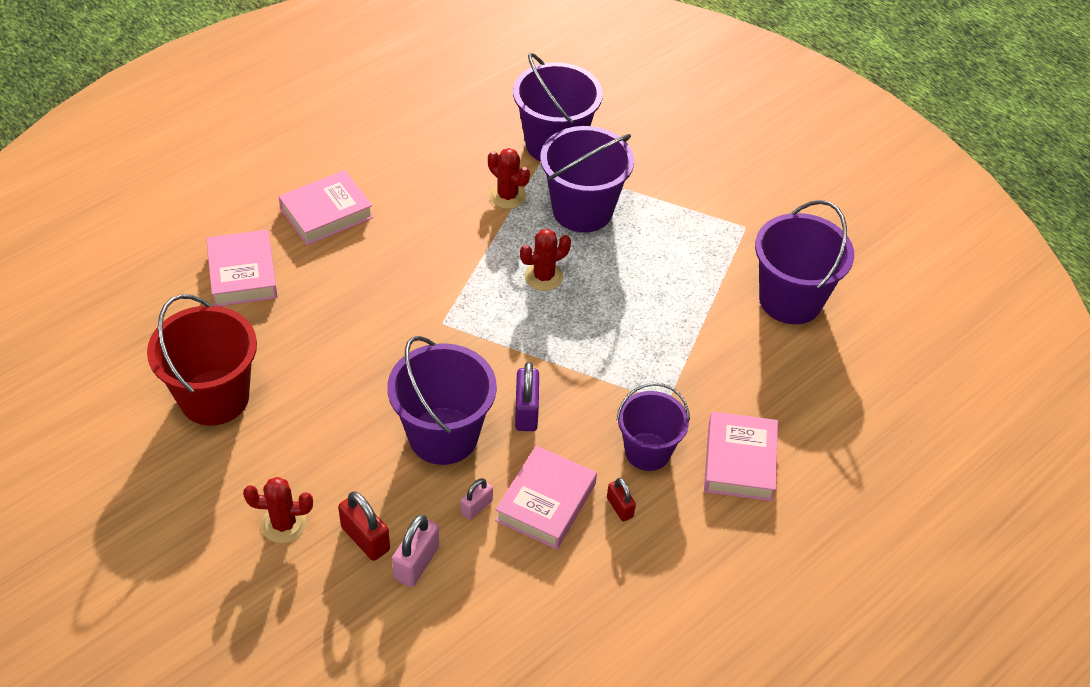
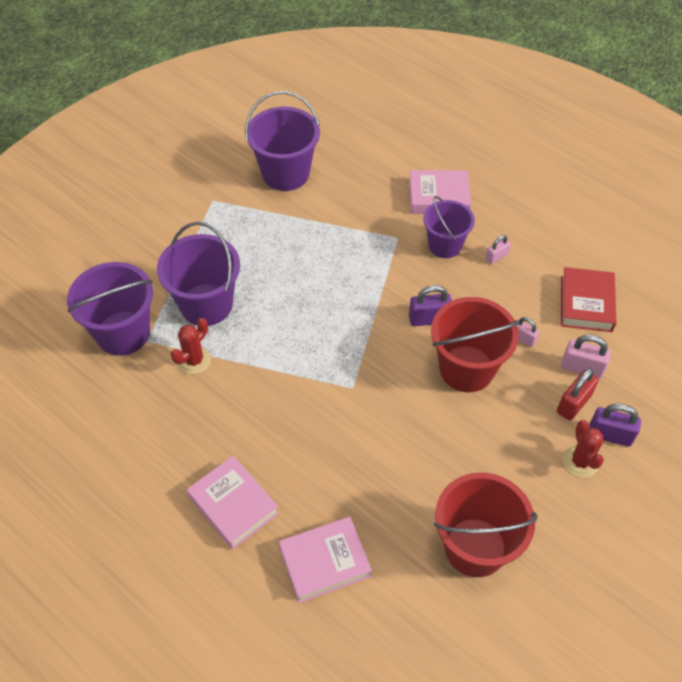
camera: 95 degrees left, 5 degrees up
purple bucket [387,336,497,465] -> red bucket [431,297,519,392]
pink book [495,446,597,549] -> none
red cactus [520,229,571,291] -> none
red padlock [607,478,636,521] -> pink padlock [485,235,511,264]
none -> red book [561,267,617,332]
none -> purple padlock [589,404,641,447]

